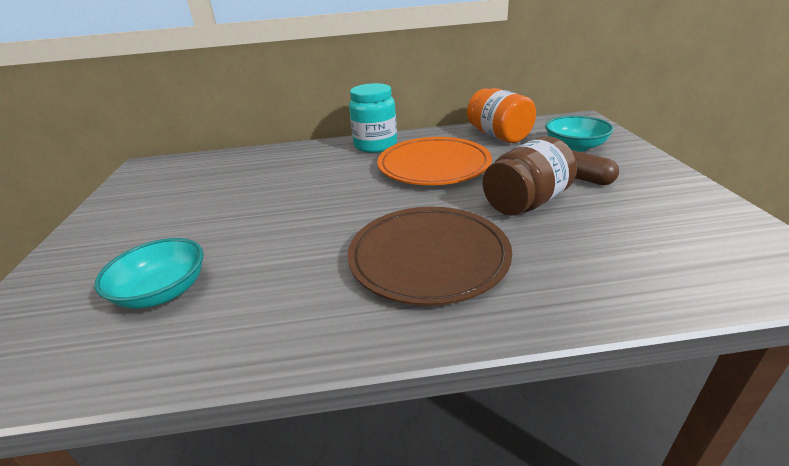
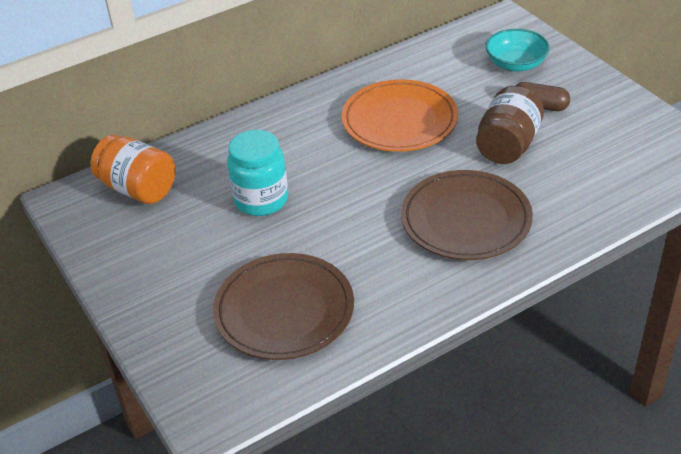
camera: 25 degrees left, 10 degrees up
turquoise bowl [94,238,204,309] -> brown plate [213,253,354,360]
turquoise jar [349,83,397,153] -> turquoise jar moved to [227,130,288,216]
orange jar [467,88,536,143] -> orange jar moved to [91,135,175,204]

